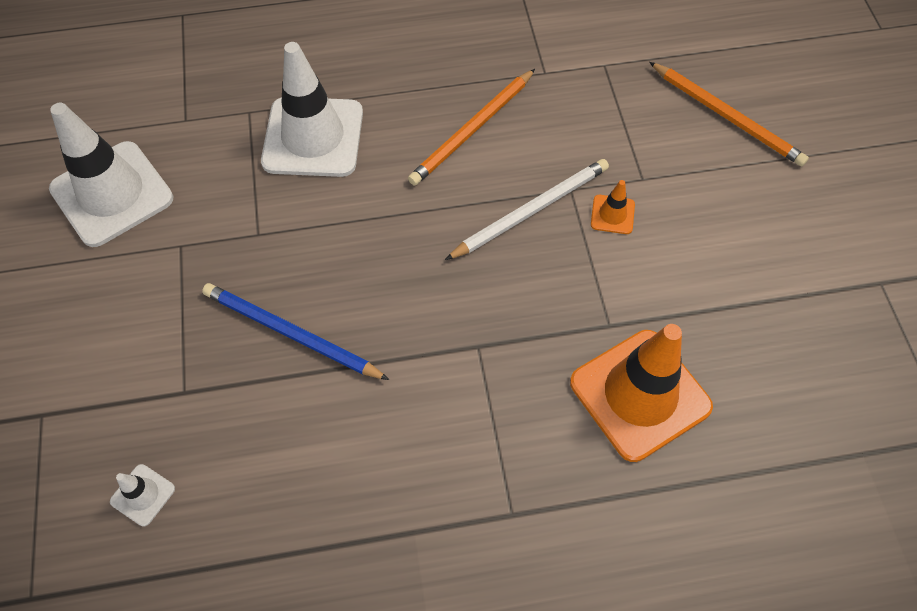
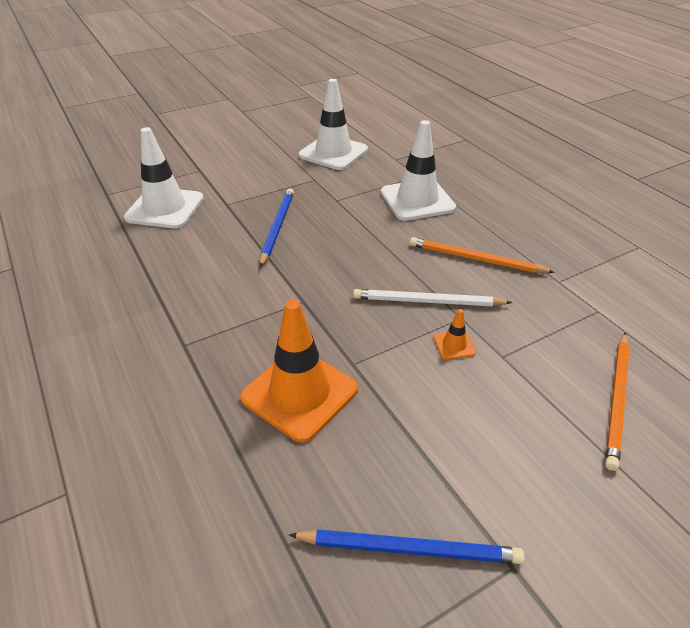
camera: 70 degrees right, 20 degrees down
white traffic cone [110,464,175,527] -> white traffic cone [124,127,204,228], size x2.36
white pencil [445,159,609,260] -> white pencil turned 150 degrees clockwise [353,289,512,306]
none -> blue pencil [289,529,525,564]

